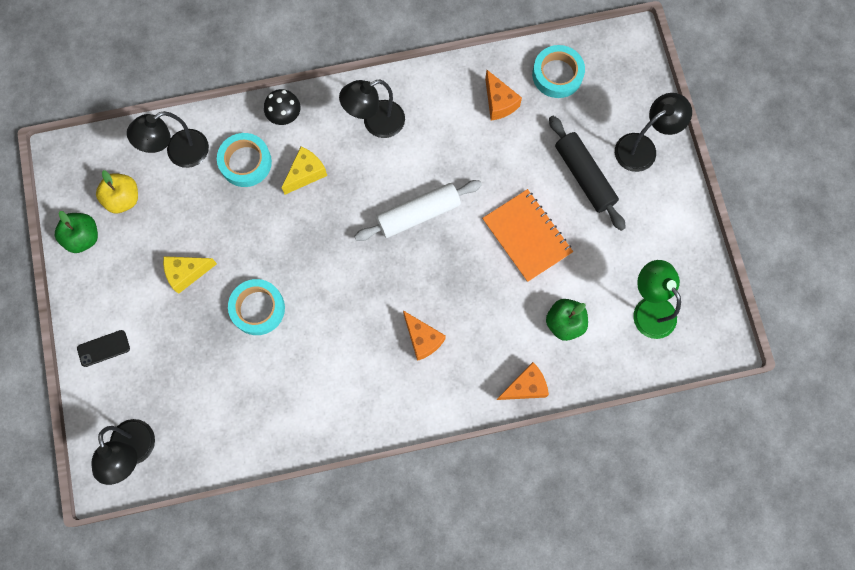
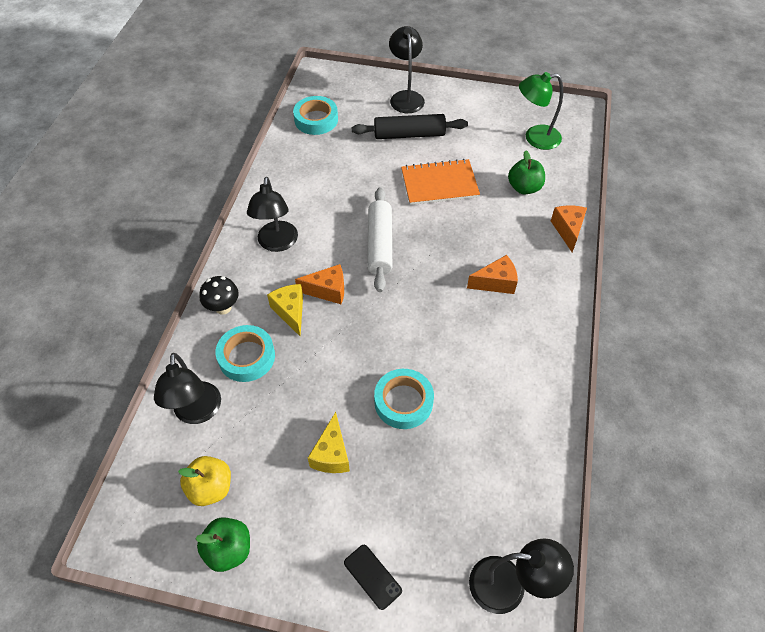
camera: 65 degrees left, 20 degrees down
black phone [77,330,130,367] -> black phone turned 45 degrees counterclockwise [344,545,402,610]
orange cheese [485,70,522,121] -> orange cheese moved to [295,264,344,304]

